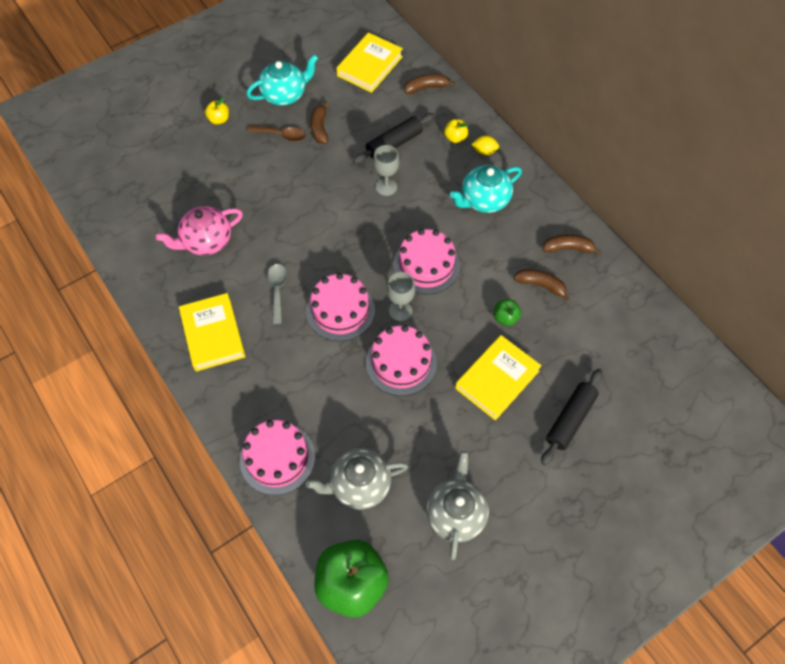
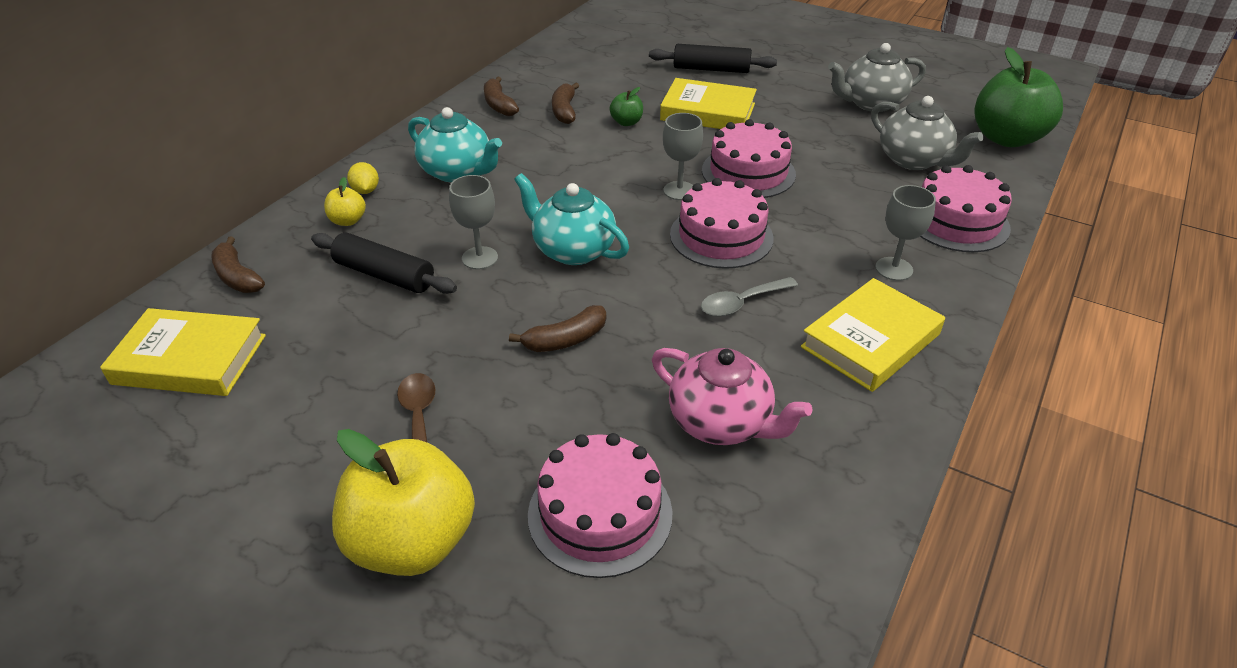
camera: 115 degrees left, 20 degrees down
yellow apple [205,98,229,125] -> yellow apple [332,429,475,576], size x2.28
turquoise teapot [246,54,318,106] -> turquoise teapot moved to [514,173,629,265]
brown banana [310,101,329,144] -> brown banana moved to [509,305,606,352]
pink cake [393,229,460,294] -> pink cake moved to [528,433,673,578]
none -> grey goblet [875,185,936,281]

